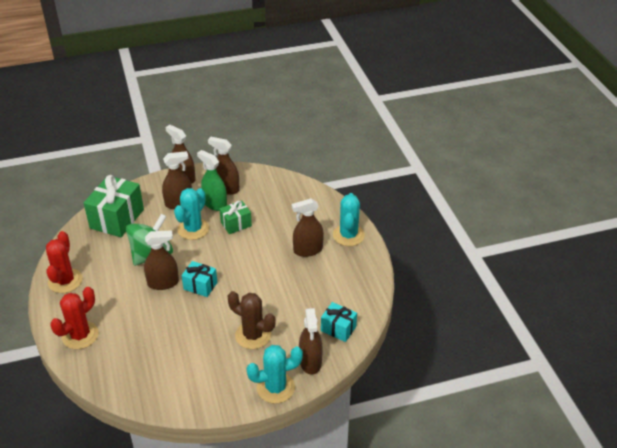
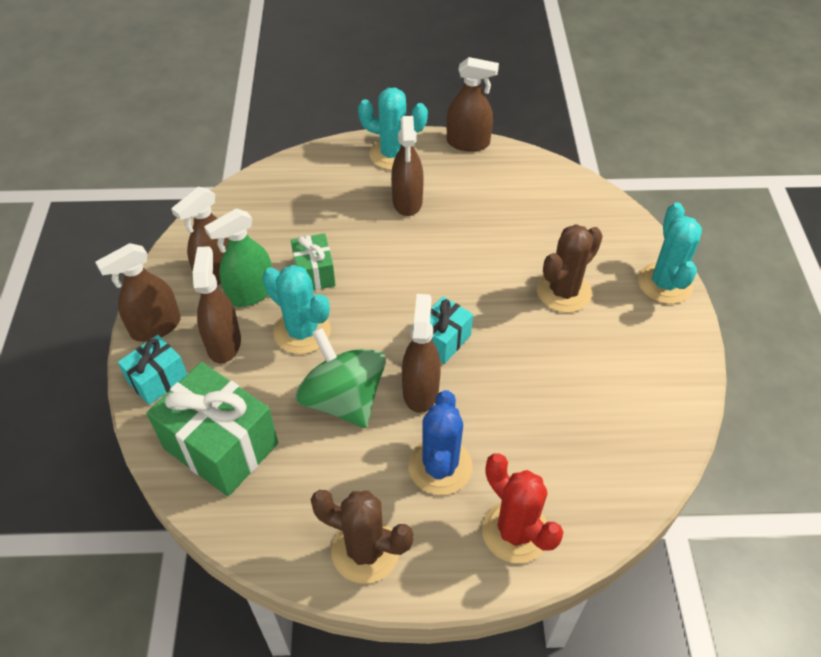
camera: 75 degrees left, 10 degrees up
red cactus [46,231,82,293] -> brown cactus [310,490,414,584]
brown spray bottle [299,308,323,375] -> brown spray bottle moved to [447,57,499,152]
turquoise gift [321,302,357,342] -> turquoise gift moved to [118,335,187,405]
none -> blue cactus [408,390,472,495]

